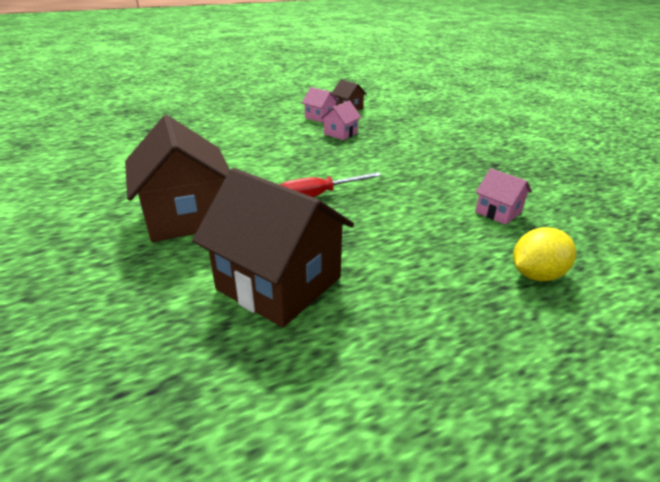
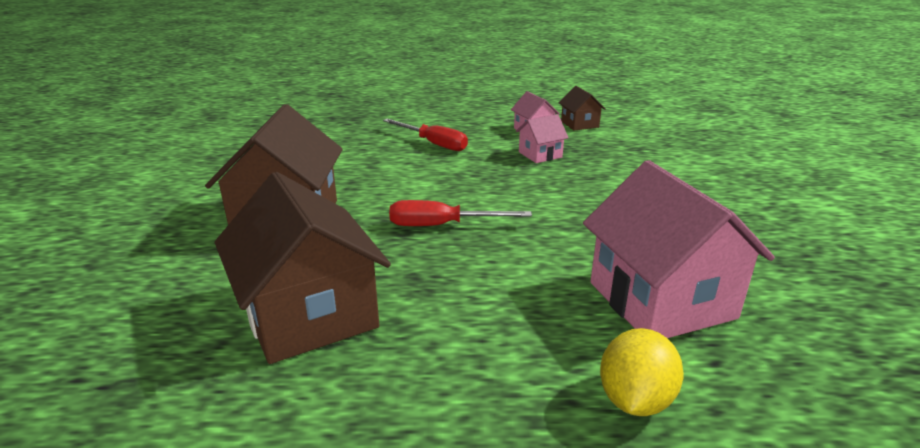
camera: 25 degrees right, 5 degrees down
pink house [475,168,532,225] -> pink house [583,160,775,338], size x2.10
yellow lemon [513,227,576,281] -> yellow lemon turned 60 degrees counterclockwise [600,328,684,416]
none -> red screwdriver [383,119,468,151]

